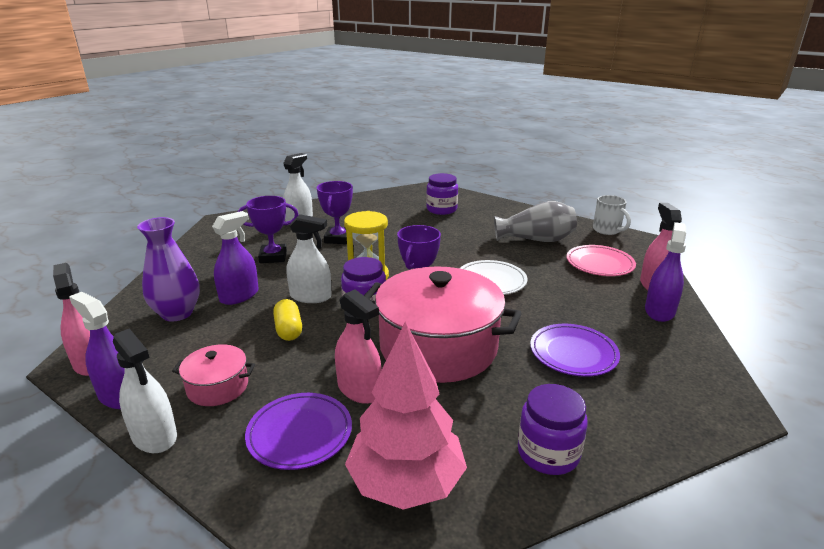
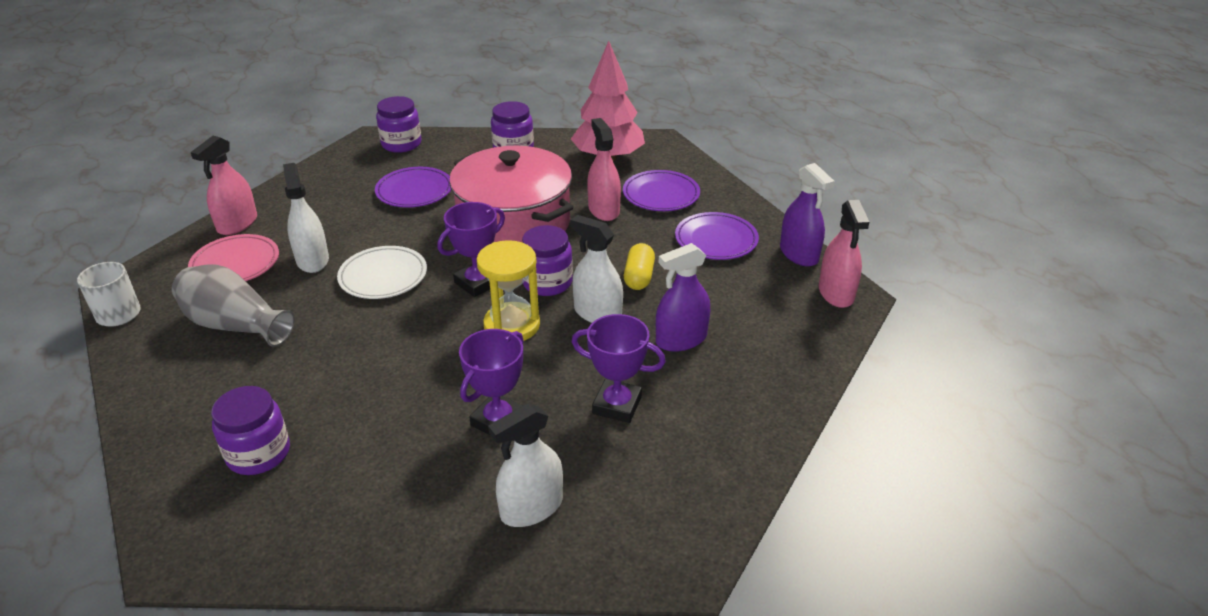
camera: 155 degrees left, 10 degrees up
white spray bottle [113,328,177,453] -> white spray bottle moved to [283,163,329,273]
purple vase [137,217,200,321] -> none
pink pot [172,344,255,406] -> purple plate [675,212,759,260]
purple spray bottle [645,222,686,322] -> none
none -> purple jar [376,96,422,153]

